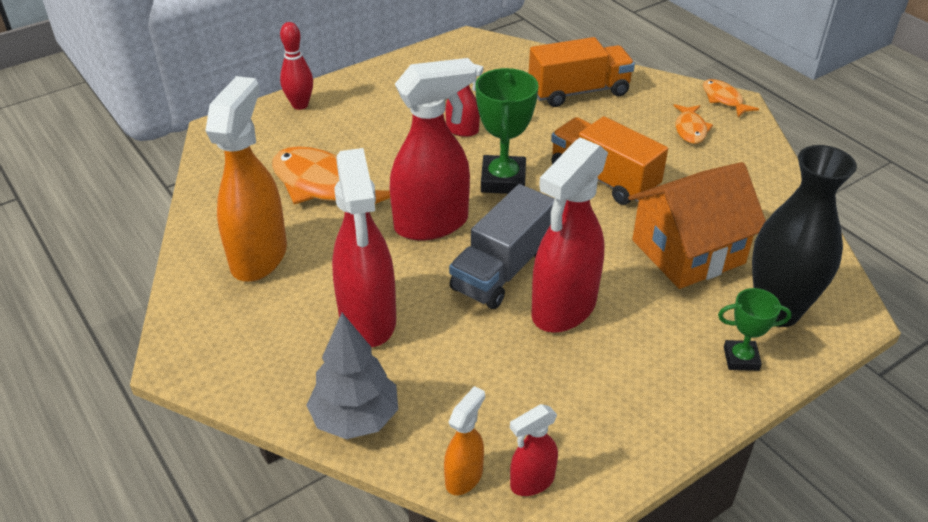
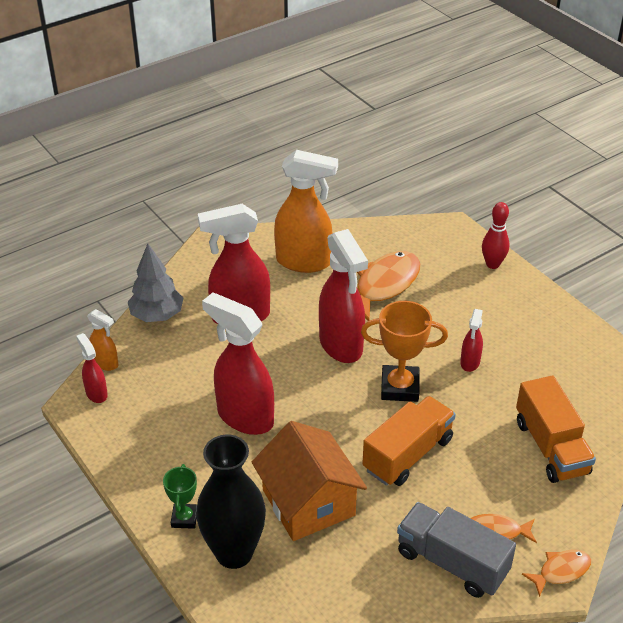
camera: 90 degrees right, 0 degrees up
grey truck [449,184,555,309] -> grey truck moved to [397,502,516,598]
green trophy [475,68,539,194] -> orange trophy [361,301,448,402]

